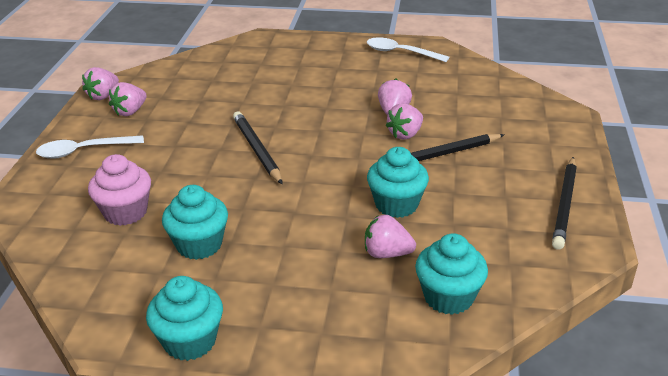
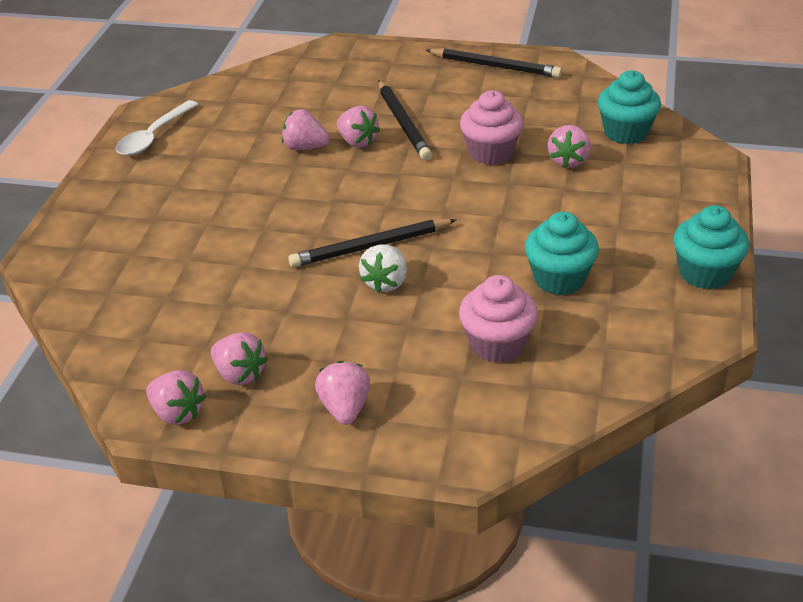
camera: 85 degrees left, 5 degrees up
white spoon [36,135,144,159] -> pink strawberry [315,361,370,425]
turquoise cupcake [367,147,429,218] -> pink cupcake [460,90,523,165]
none -> white strawberry [359,245,407,293]

